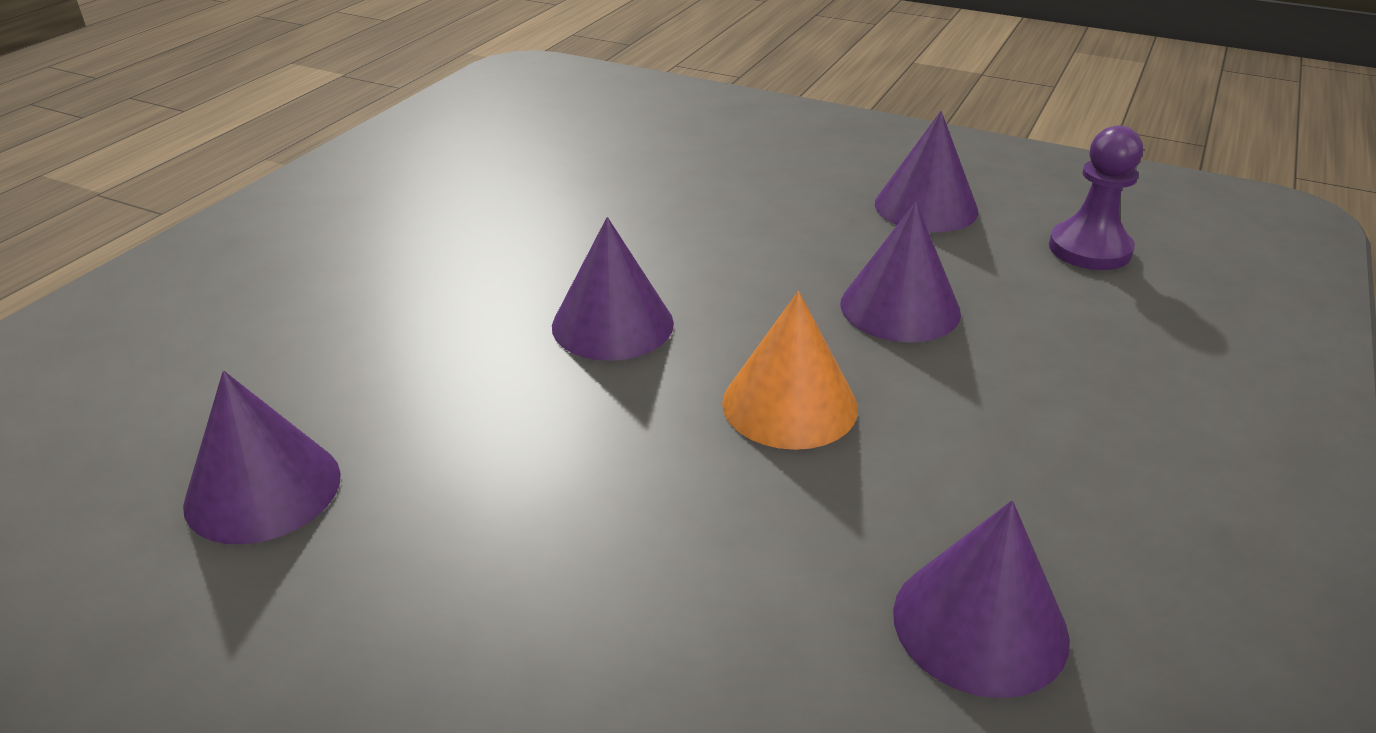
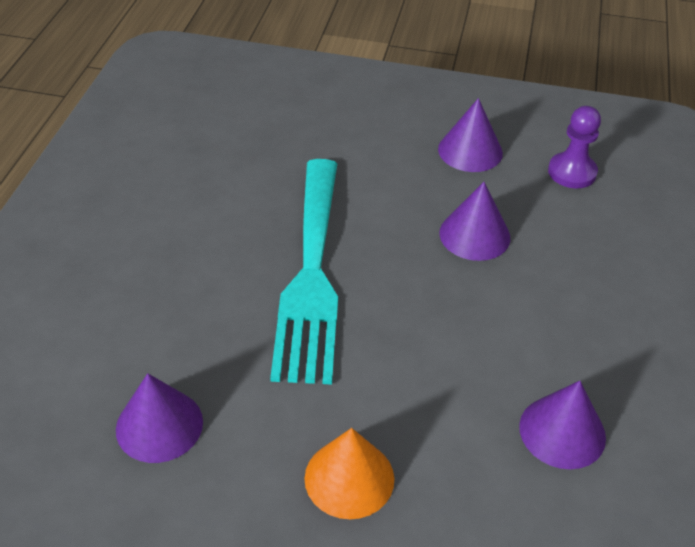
camera: 15 degrees left, 10 degrees up
purple cone [552,217,674,361] -> turquoise fork [270,159,338,385]
orange cone [722,291,858,450] -> orange cone moved to [304,428,394,519]

